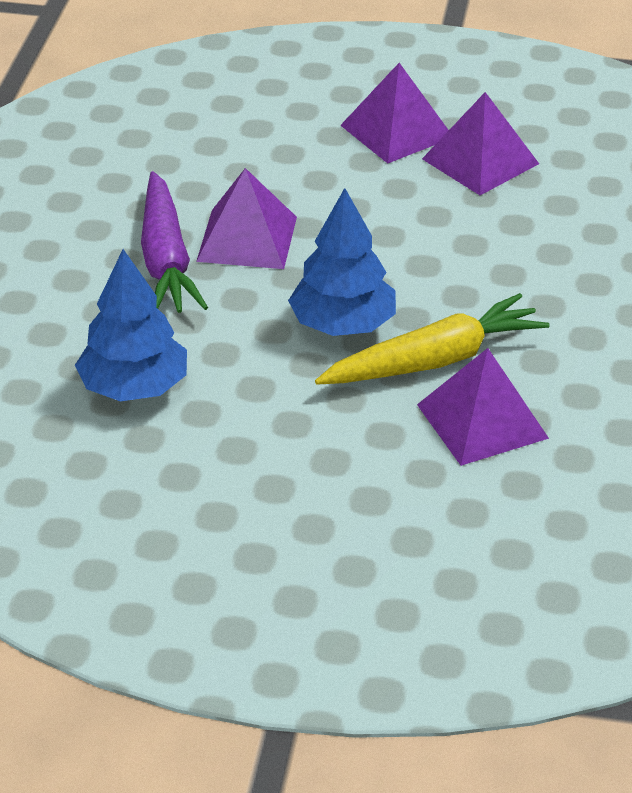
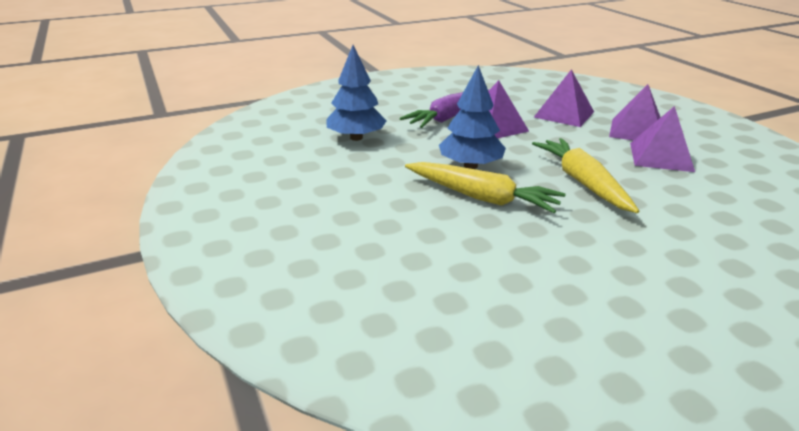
camera: 55 degrees right, 10 degrees down
purple pyramid [417,348,549,466] -> purple pyramid moved to [534,69,594,127]
none -> yellow carrot [532,138,639,213]

